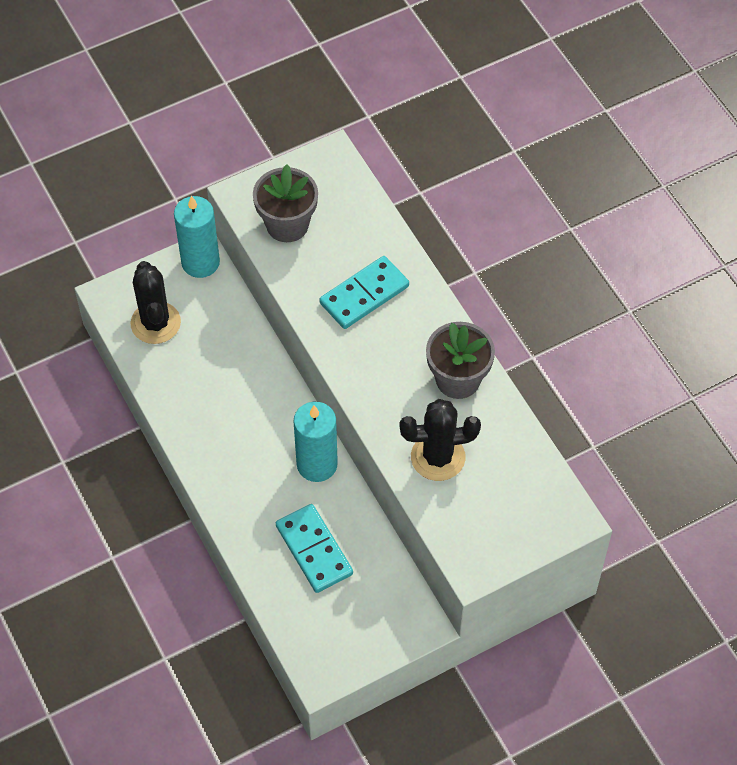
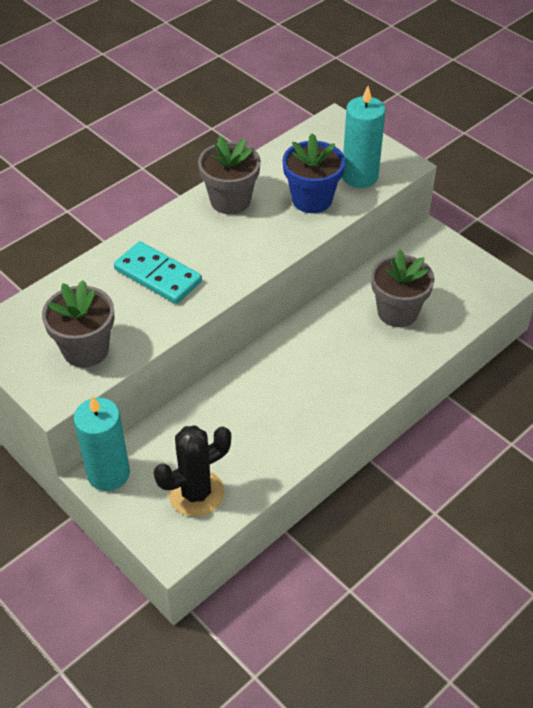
camera: 105 degrees left, 10 degrees down
turquoise domino [276,504,353,593] -> grey flower pot [371,249,435,327]
turquoise candle [294,402,338,482] -> turquoise candle moved to [342,86,385,188]
black cactus [399,399,481,481] -> blue flower pot [283,133,345,213]

